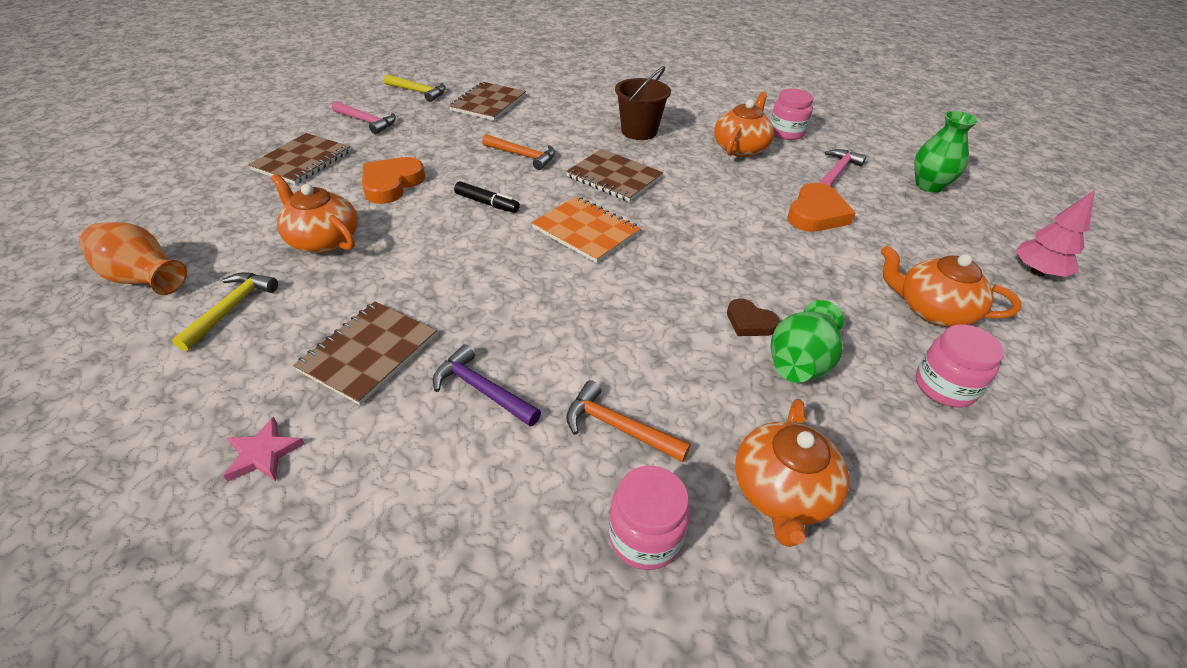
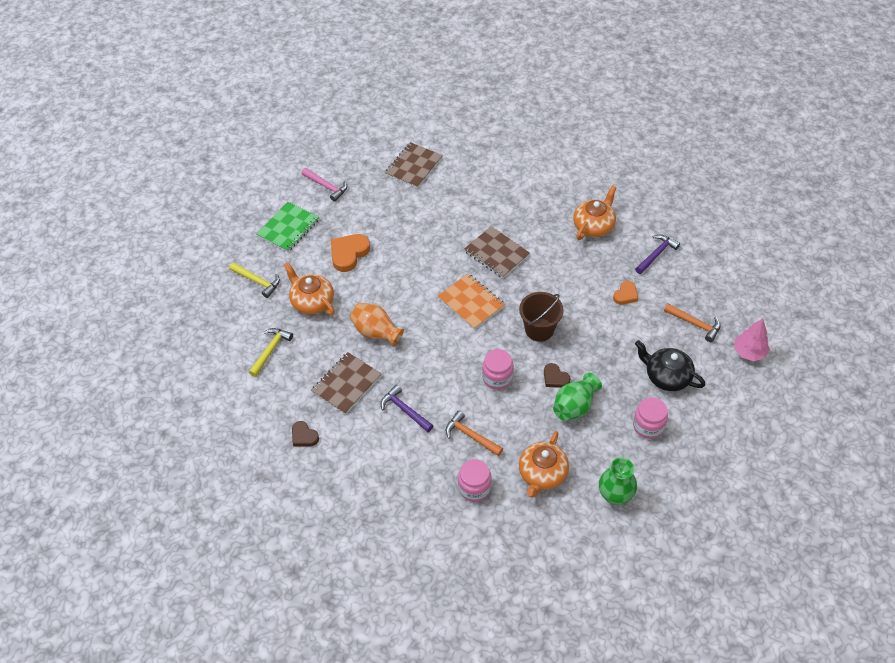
camera: 10 degrees right, 10 degrees up
orange vase [79,222,187,295] -> orange vase moved to [350,303,404,347]
pink star [223,417,305,482] -> brown heart [292,421,319,446]
brown notebook [248,133,351,185] -> green notebook [257,202,319,252]
yellow hammer [384,74,446,102] -> yellow hammer moved to [229,262,280,298]
black marker [454,181,520,213] -> none
orange hammer [482,134,555,170] -> orange hammer moved to [664,303,721,342]
brown bucket [615,66,671,140] -> brown bucket moved to [519,292,564,342]
pink jar [770,89,813,140] -> pink jar moved to [482,349,514,390]
orange heart [787,183,855,232] -> orange heart [613,281,638,304], size x0.60
pink hammer [819,149,866,187] -> purple hammer [635,235,680,274]
orange teapot [881,246,1021,327] -> black teapot [635,340,705,391]
green vase [914,111,978,193] -> green vase moved to [599,458,637,505]

